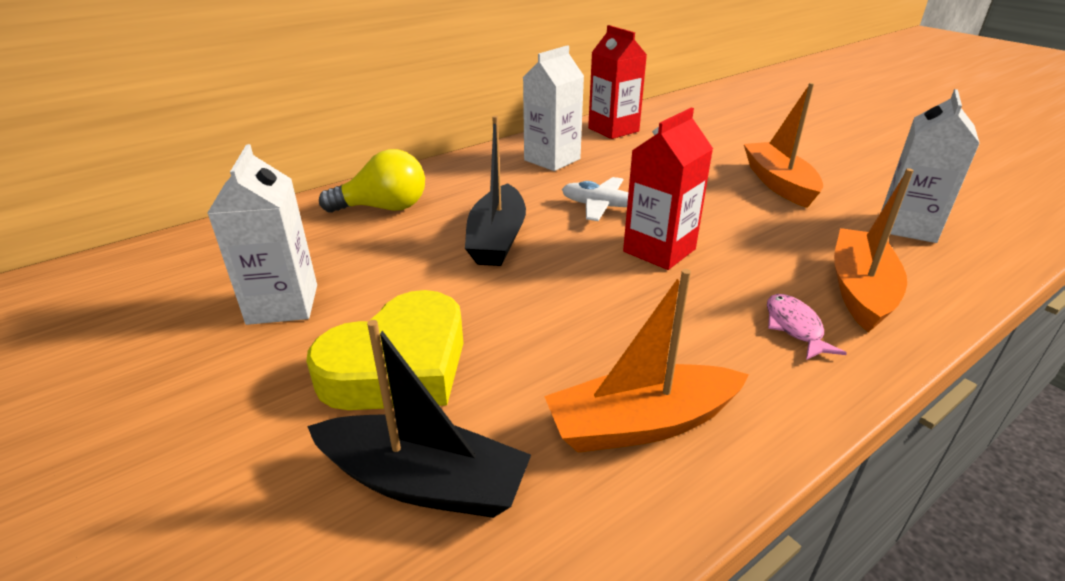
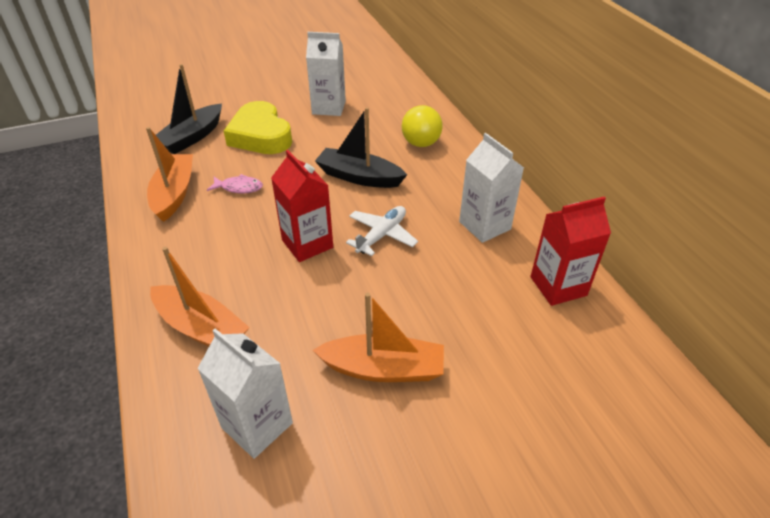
camera: 105 degrees right, 10 degrees up
pink fish [767,294,847,360] -> pink fish moved to [207,174,263,193]

